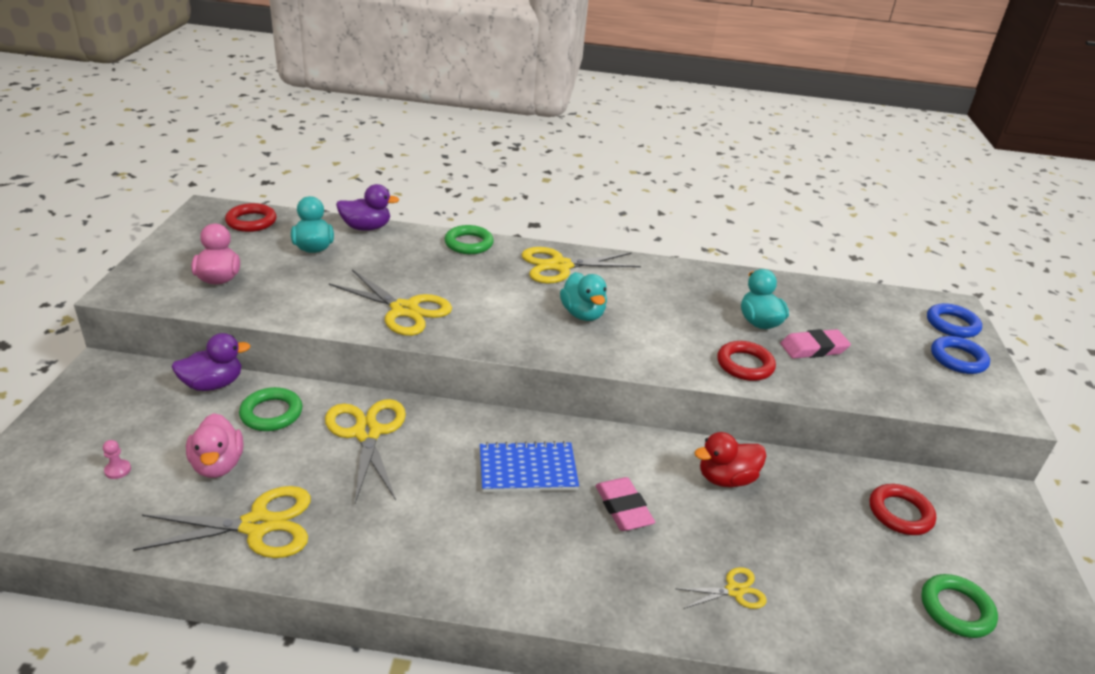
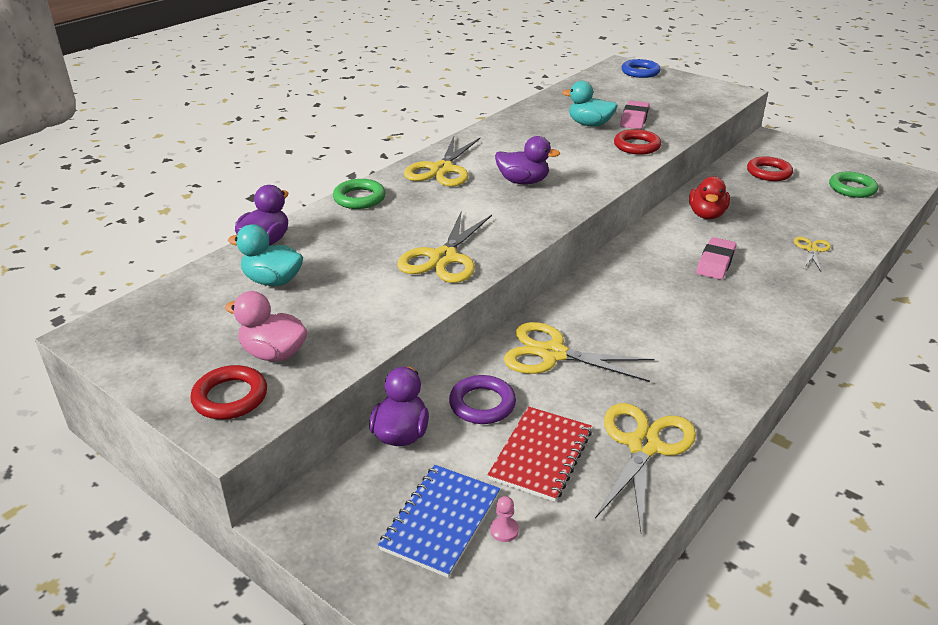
camera: 55 degrees left, 0 degrees up
pink duck [186,413,243,478] -> red notebook [488,406,592,502]
red ring [225,203,276,232] -> red ring moved to [191,365,267,420]
green ring [239,387,302,431] -> purple ring [449,375,516,424]
yellow scissors [329,270,452,336] -> yellow scissors turned 135 degrees clockwise [397,212,492,283]
blue notebook [480,441,579,492] -> blue notebook moved to [378,465,500,578]
turquoise duck [560,272,607,321] -> purple duck [495,136,560,185]
pink eraser [595,477,655,531] -> pink eraser turned 75 degrees counterclockwise [696,237,737,280]
blue ring [931,336,990,374] -> none

